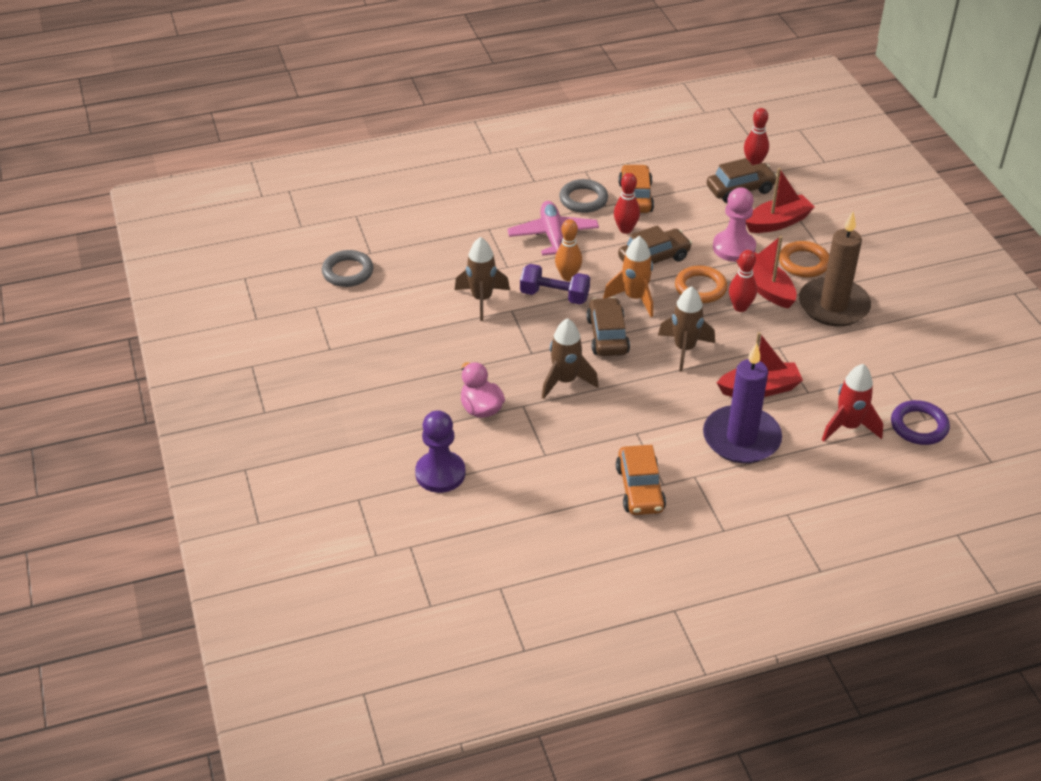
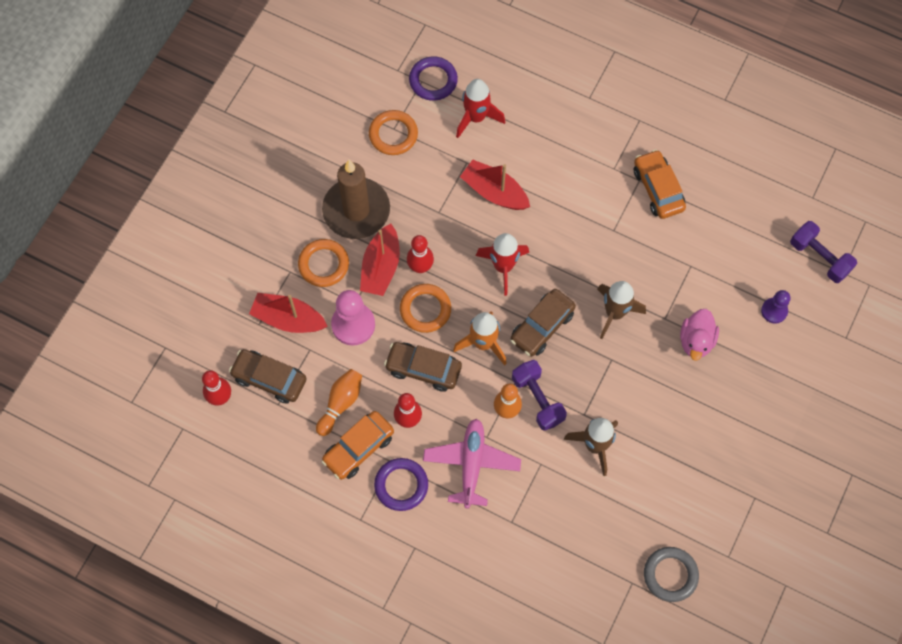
camera: 135 degrees left, 25 degrees up
purple pawn [415,410,465,493] -> purple pawn [761,290,790,324], size x0.60
pink plane [507,201,599,256] -> pink plane turned 150 degrees clockwise [423,419,521,509]
grey ring [559,179,608,213] -> purple ring [374,458,428,511]
orange car [616,445,666,515] -> orange car turned 60 degrees counterclockwise [634,149,686,219]
brown rocket [658,286,715,372] -> red rocket [476,233,529,296]
purple candle [703,343,782,463] -> none
none -> orange bowling pin [316,369,362,436]
none -> orange ring [369,110,418,155]
none -> purple dumbbell [790,221,857,283]

